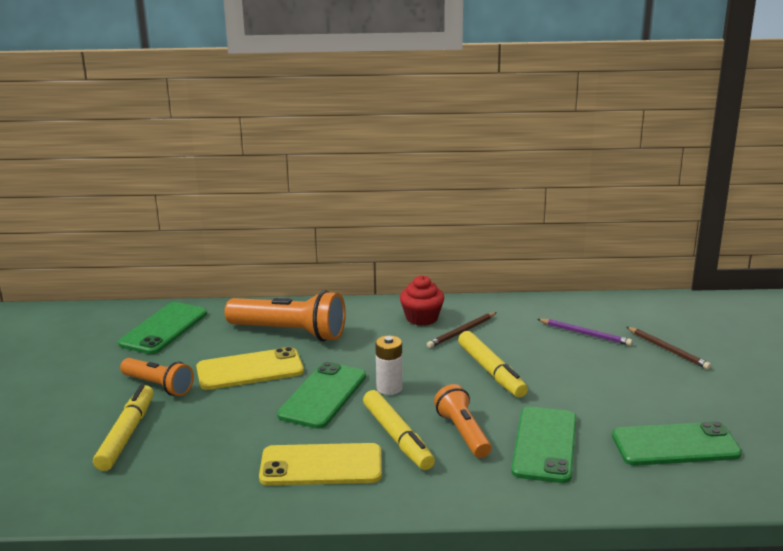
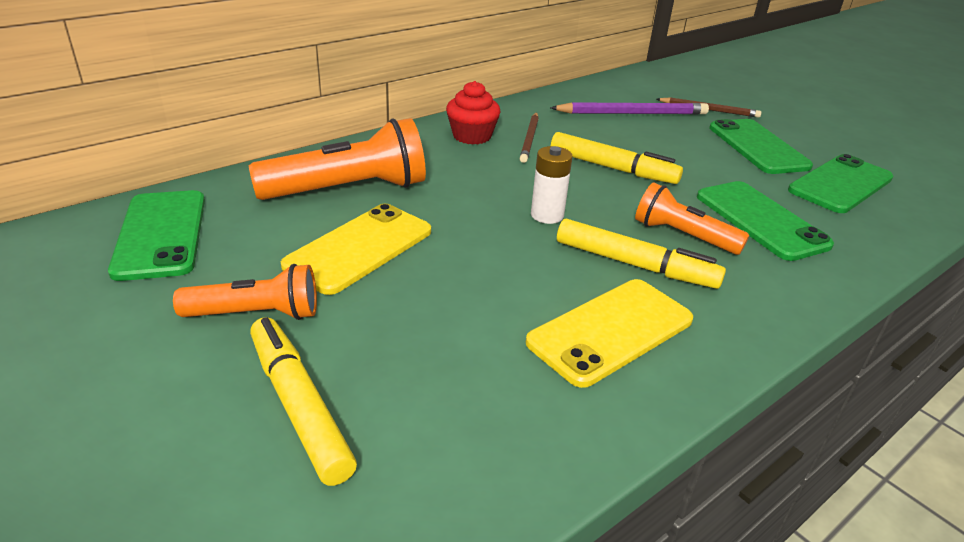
camera: 40 degrees left, 10 degrees up
green phone [277,362,366,429] -> green phone moved to [709,119,813,174]
purple pencil [537,319,633,346] -> purple pencil [550,102,709,115], size x1.55

